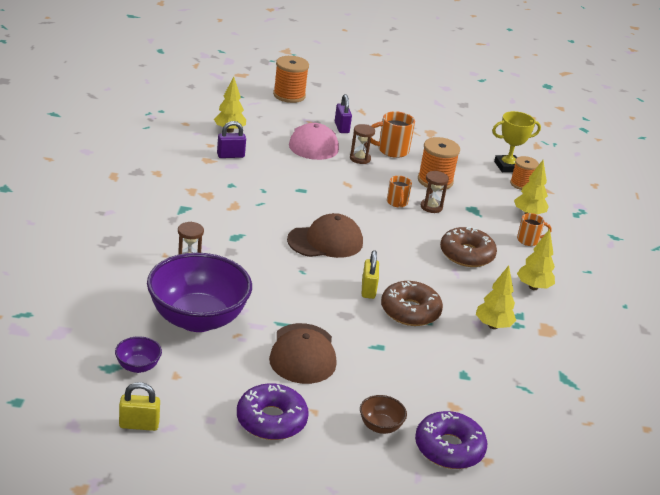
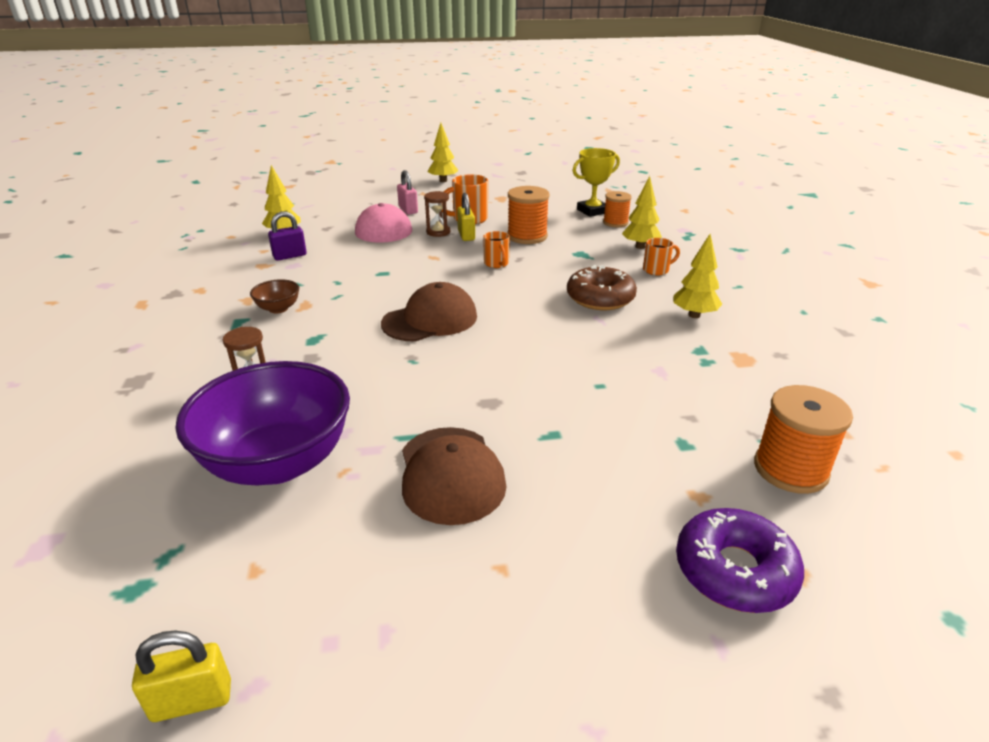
camera: 10 degrees left, 0 degrees up
purple bowl [115,336,162,373] -> none
purple donut [237,383,309,440] -> none
orange spool [273,56,309,103] -> orange spool moved to [754,385,853,494]
purple padlock [335,94,352,133] -> pink padlock [397,170,418,215]
brown bowl [360,395,407,434] -> brown bowl moved to [250,279,299,313]
yellow padlock [362,250,379,299] -> yellow padlock moved to [457,193,475,241]
brown donut [381,281,443,326] -> none
brown hourglass [421,171,449,213] -> none
yellow tree [476,265,516,329] -> yellow tree moved to [428,123,459,182]

